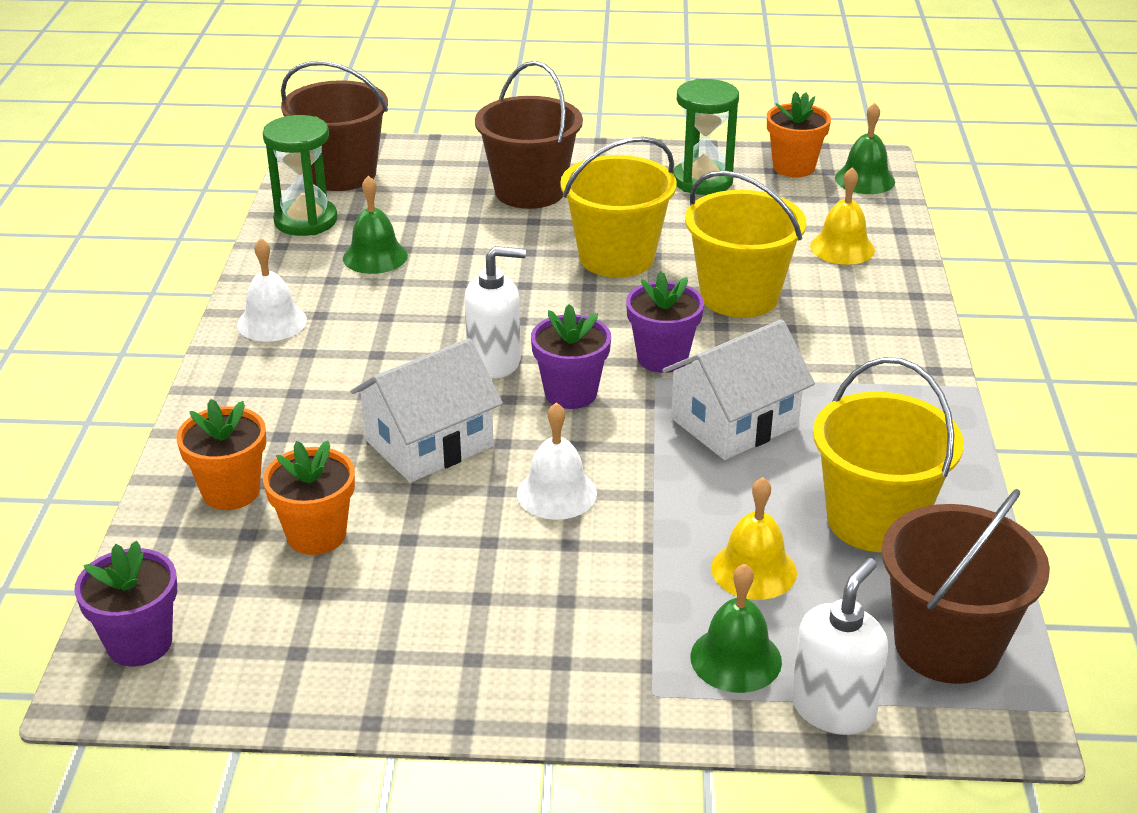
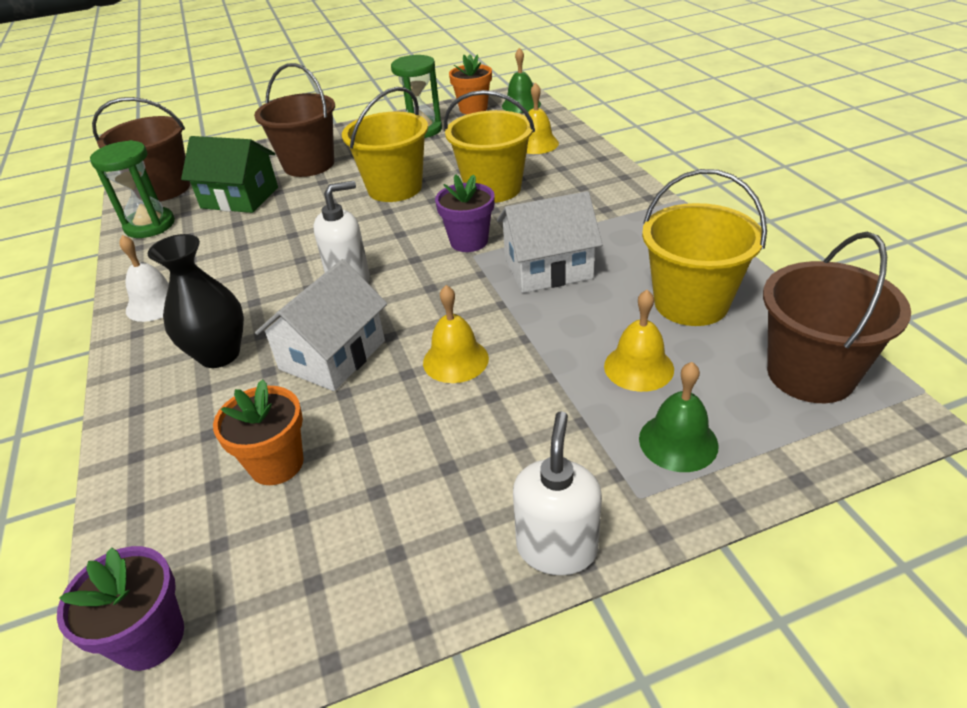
camera: 20 degrees left, 5 degrees up
orange flower pot [176,399,266,510] -> none
green bell [343,176,408,274] -> none
white bell [517,402,597,520] -> yellow bell [423,285,489,383]
purple flower pot [531,304,611,409] -> none
white house [662,319,815,460] -> white house turned 45 degrees clockwise [497,191,603,293]
white soap dispenser [791,558,888,735] -> white soap dispenser moved to [513,411,602,575]
none -> black vase [148,234,244,368]
none -> green house [181,136,278,213]

